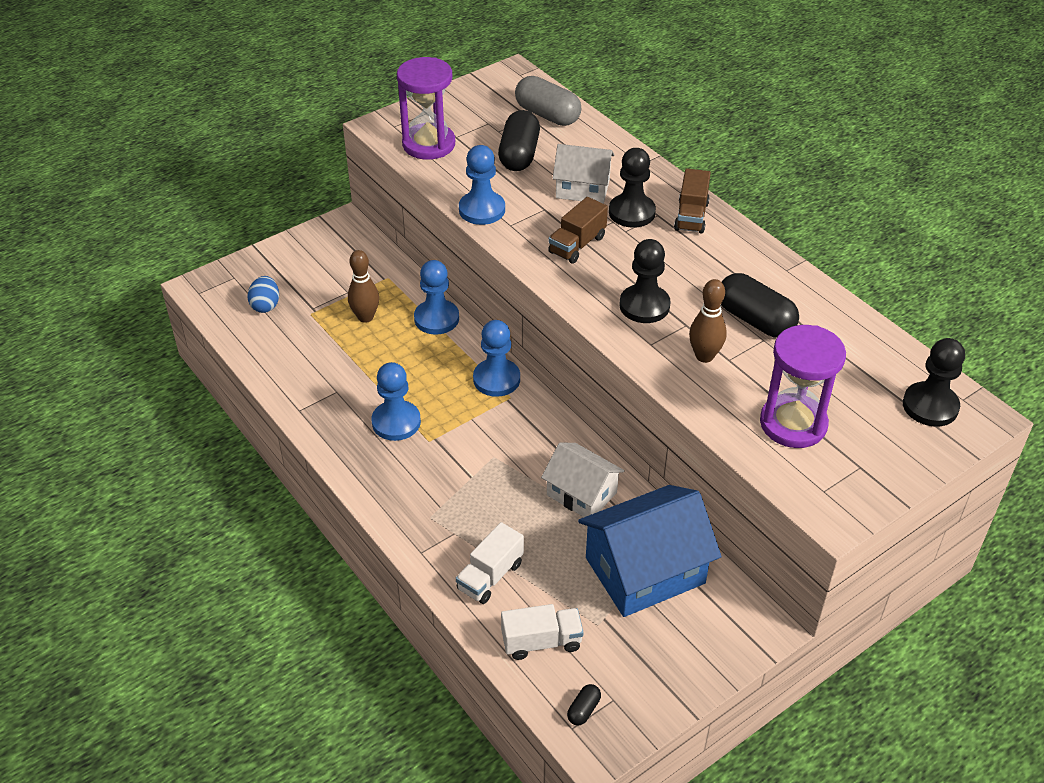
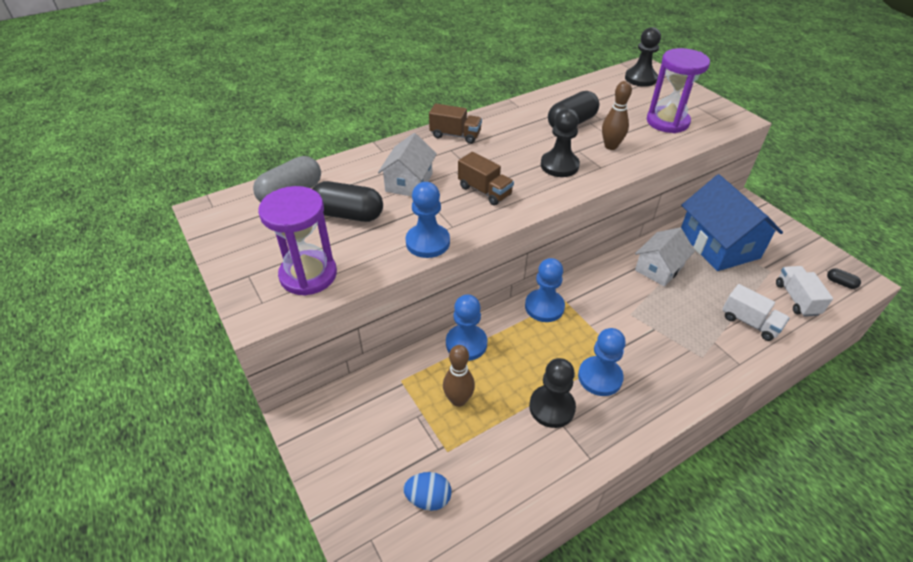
camera: 85 degrees left, 0 degrees up
black pawn [609,148,656,228] -> black pawn moved to [529,358,576,428]

